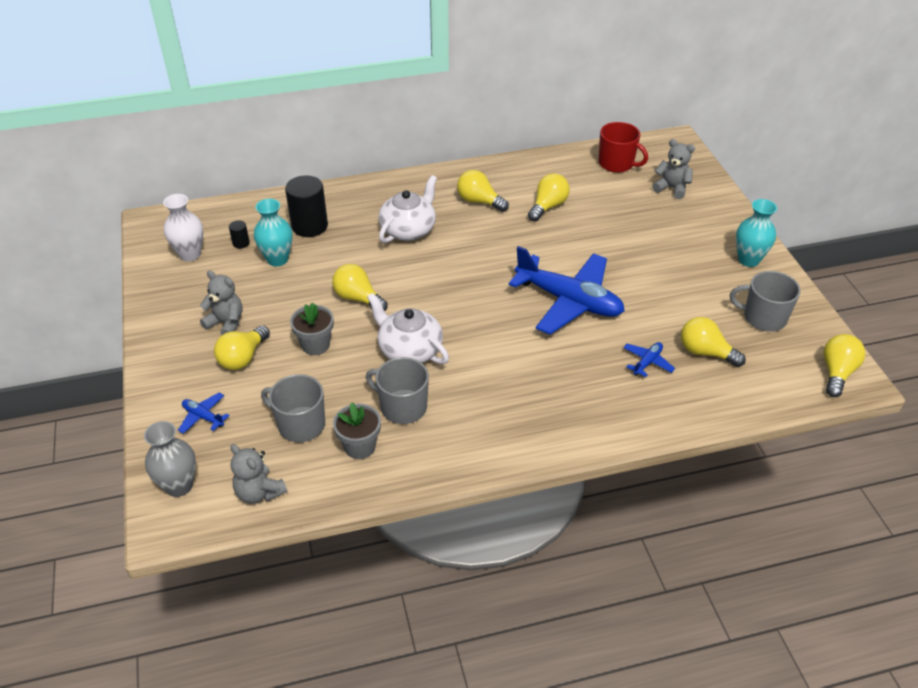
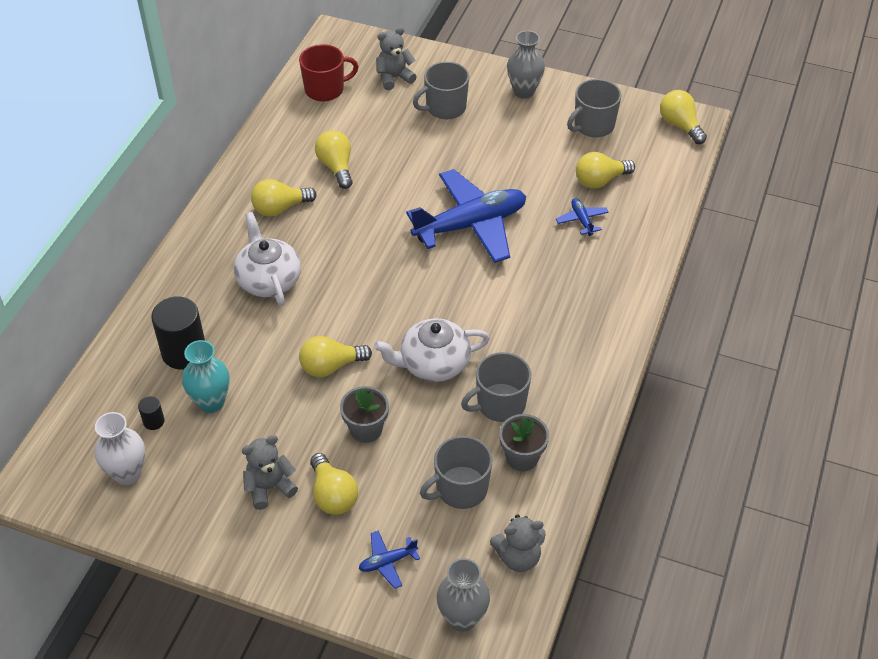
camera: 55 degrees left, 5 degrees up
turquoise vase [736,199,777,267] -> grey vase [507,30,545,99]
none -> grey mug [413,62,469,119]

